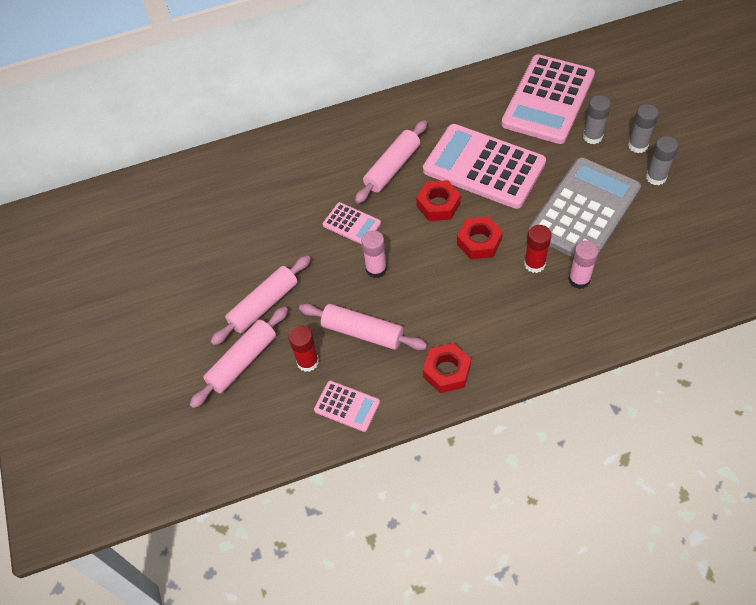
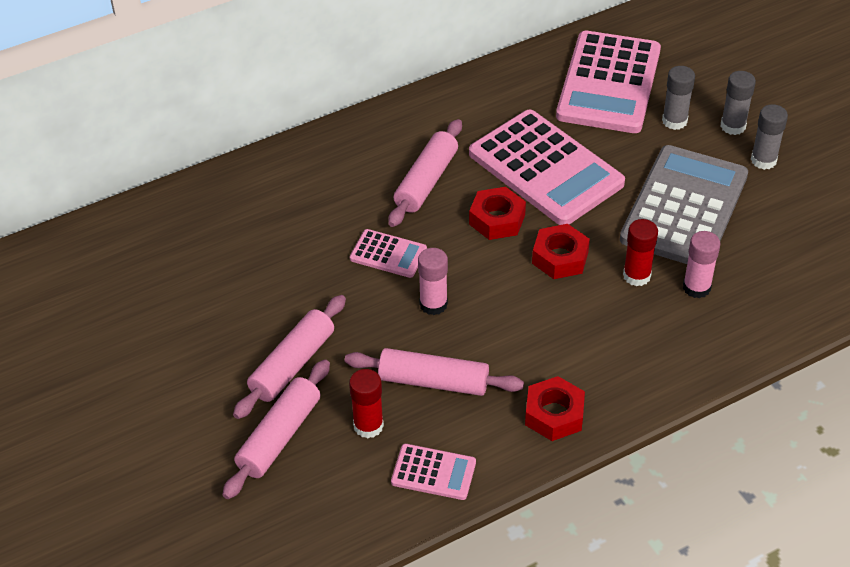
camera: 15 degrees left, 10 degrees down
pink calculator [423,124,546,209] -> pink calculator turned 150 degrees counterclockwise [469,110,625,225]

